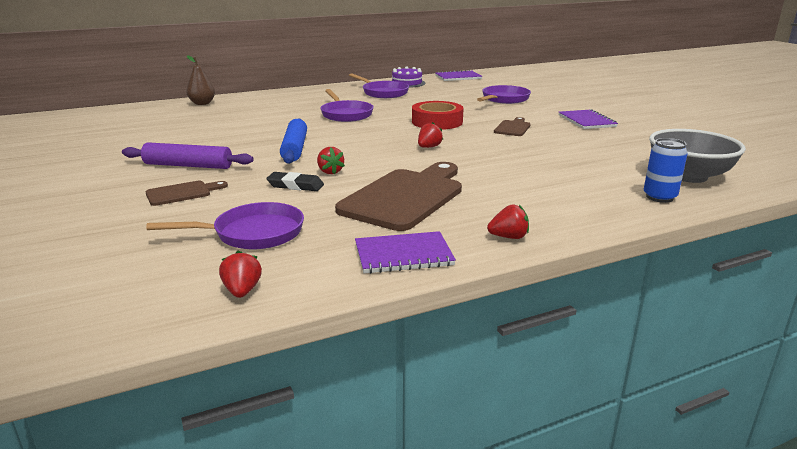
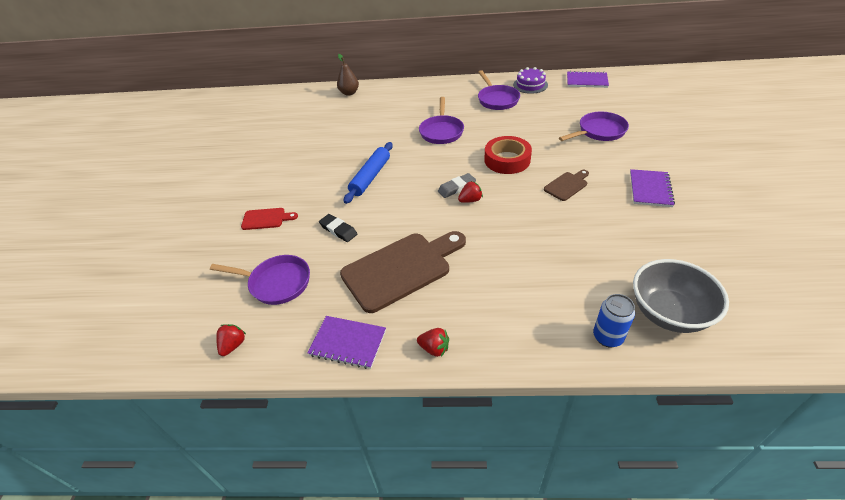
camera: 30 degrees right, 20 degrees up
purple rolling pin [122,142,253,169] -> none
brown cutting board [146,181,228,206] -> red cutting board [241,208,298,230]
red strawberry [317,147,345,174] -> none
none -> grey eraser [438,173,476,198]

